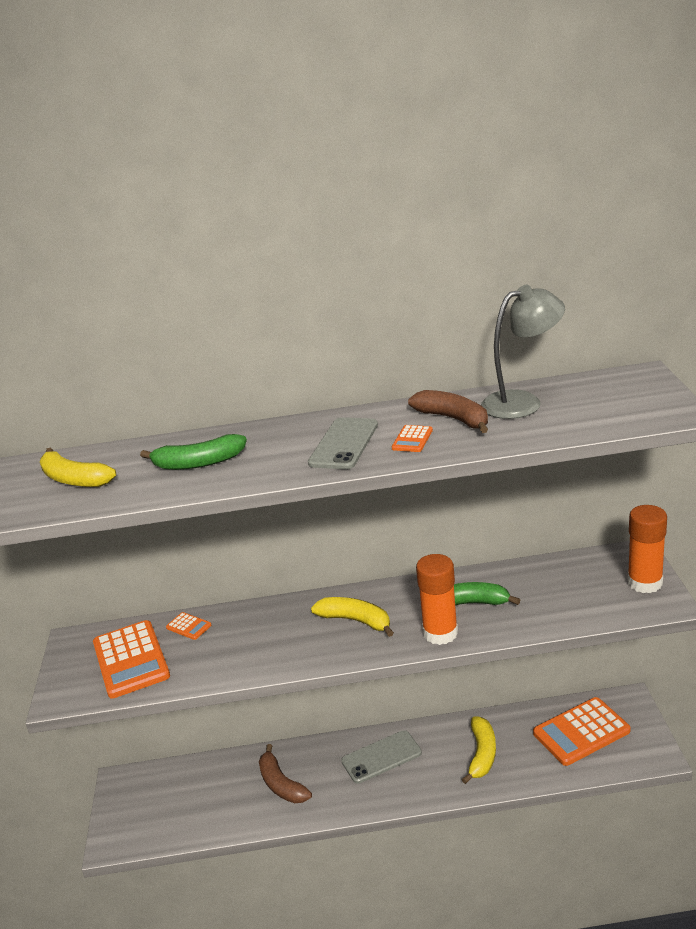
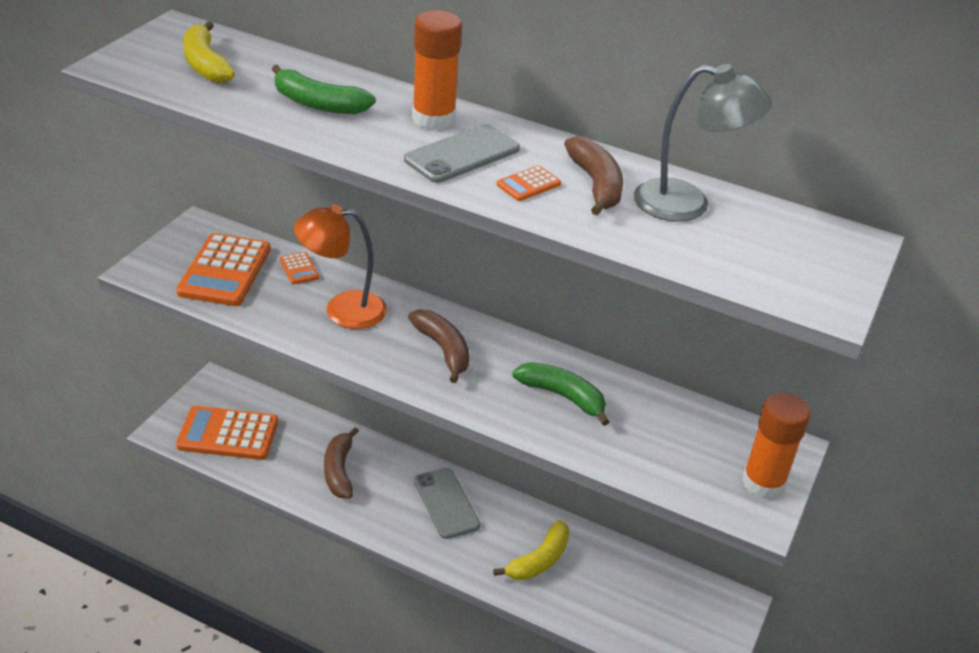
camera: 25 degrees right, 10 degrees up
yellow banana [311,597,394,637] -> brown banana [408,309,470,383]
grey phone [341,730,422,784] -> grey phone turned 60 degrees clockwise [414,468,480,539]
orange glue stick [416,554,458,645] -> orange glue stick moved to [412,10,462,130]
orange calculator [533,697,631,766] -> orange calculator moved to [176,406,278,460]
none -> orange lamp [294,204,387,329]

